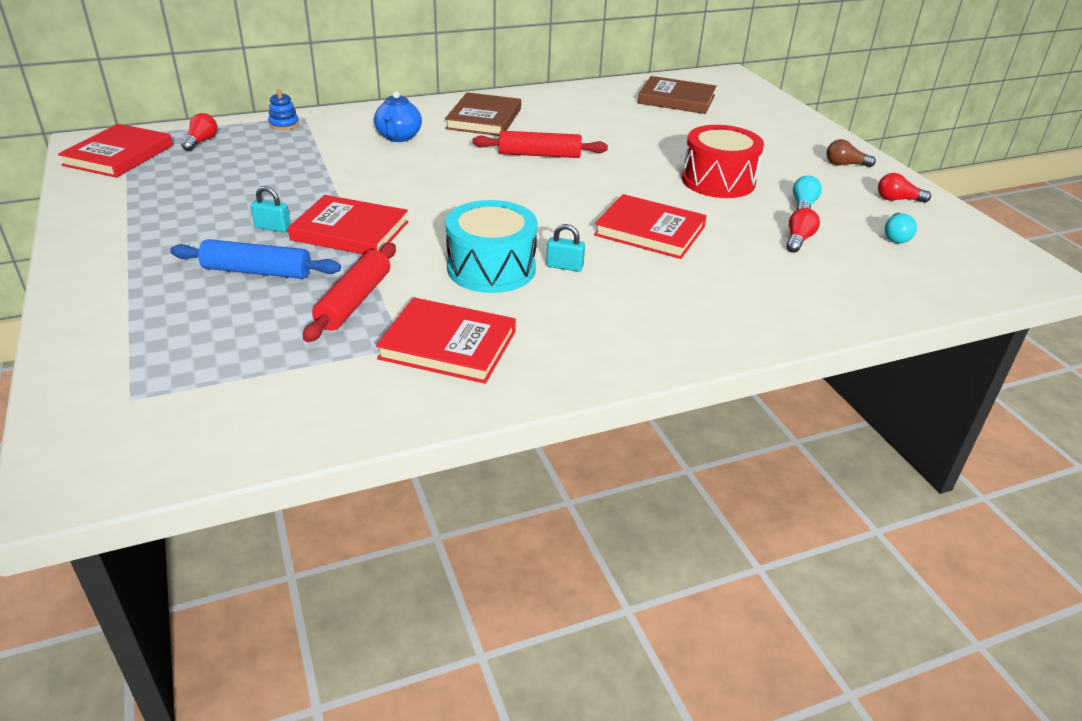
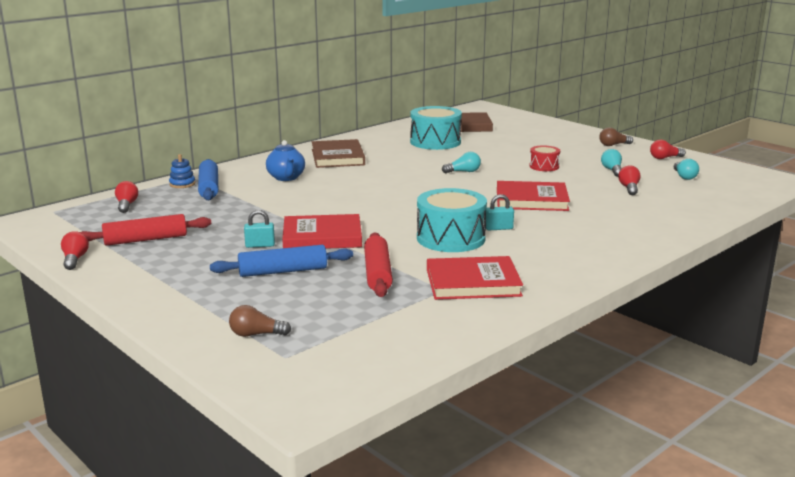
camera: 20 degrees left, 15 degrees down
red book [58,124,173,178] -> none
red rolling pin [473,131,608,158] -> red rolling pin moved to [80,214,211,246]
red drum [682,125,764,198] -> red drum [529,145,560,171], size x0.53
none -> red light bulb [61,231,89,270]
none -> blue rolling pin [198,159,218,200]
none -> brown light bulb [229,305,291,337]
none -> turquoise drum [410,106,462,150]
none -> turquoise light bulb [442,152,481,174]

